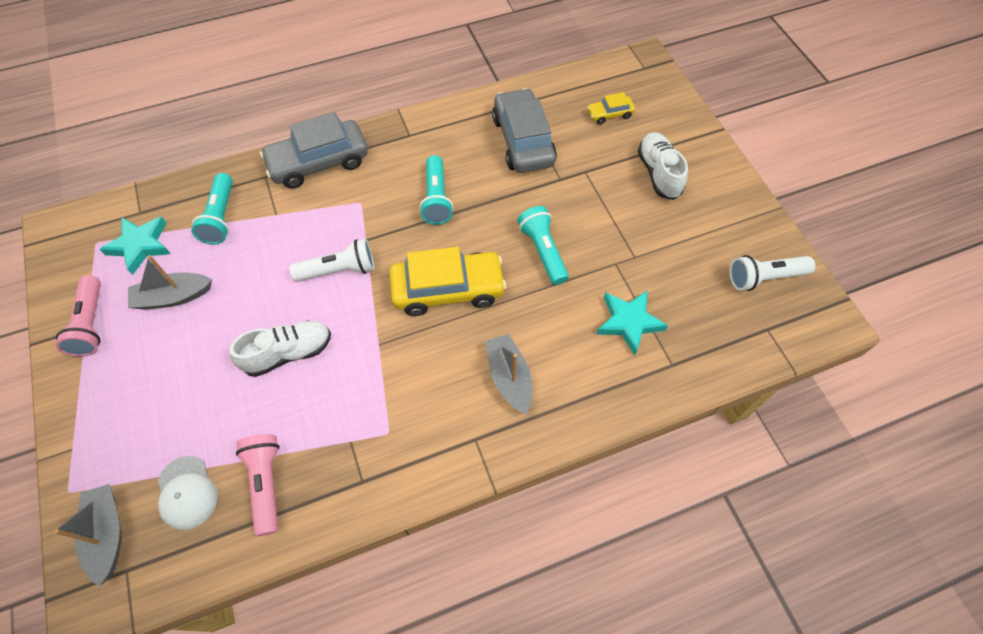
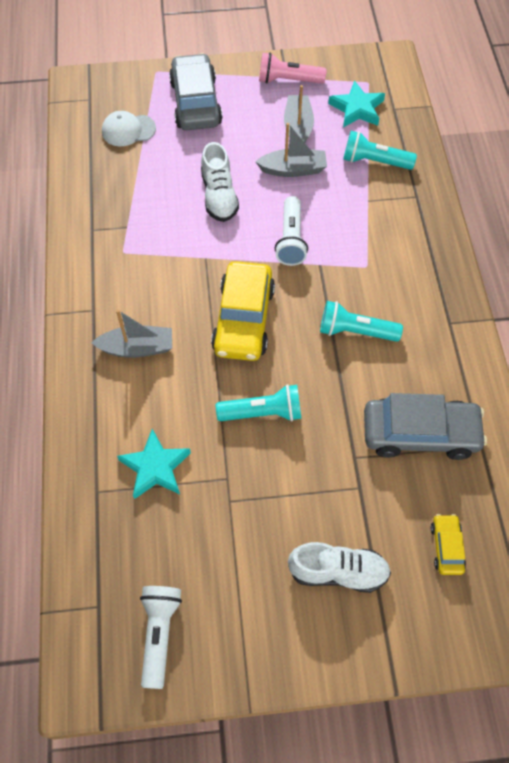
camera: 105 degrees right, 0 degrees up
grey boat [54,484,121,587] -> grey boat moved to [255,123,327,177]
pink flashlight [236,434,280,536] -> none
grey car [260,112,368,189] -> grey car moved to [169,53,223,130]

